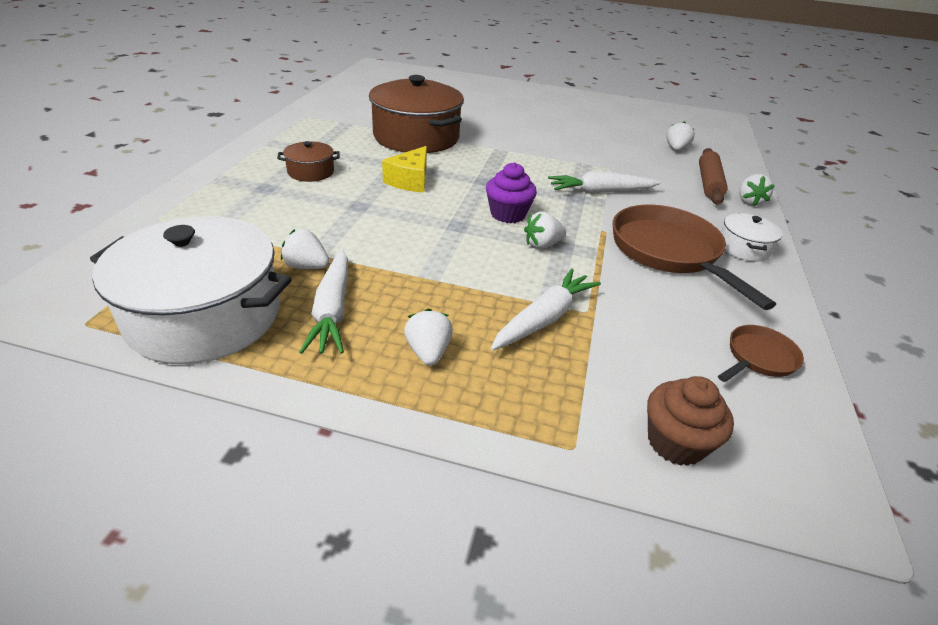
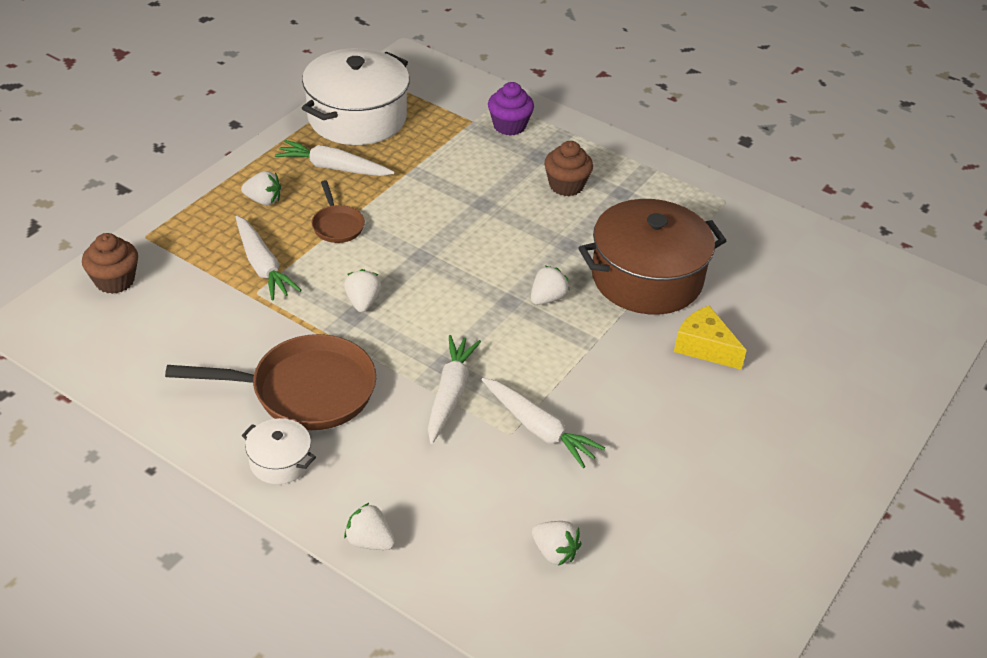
camera: 110 degrees right, 5 degrees up
brown pot [277,141,340,182] -> brown cupcake [544,141,593,196]
white strawberry [281,229,330,269] -> white strawberry moved to [531,266,570,305]
yellow cheese [382,146,427,193] -> yellow cheese moved to [674,306,747,370]
purple cupcake [486,162,537,223] -> purple cupcake moved to [488,82,534,136]
brown rolling pin [699,148,728,204] -> none
brown pan [718,325,804,382] -> brown pan moved to [312,180,365,243]
none -> white carrot [482,378,605,468]

